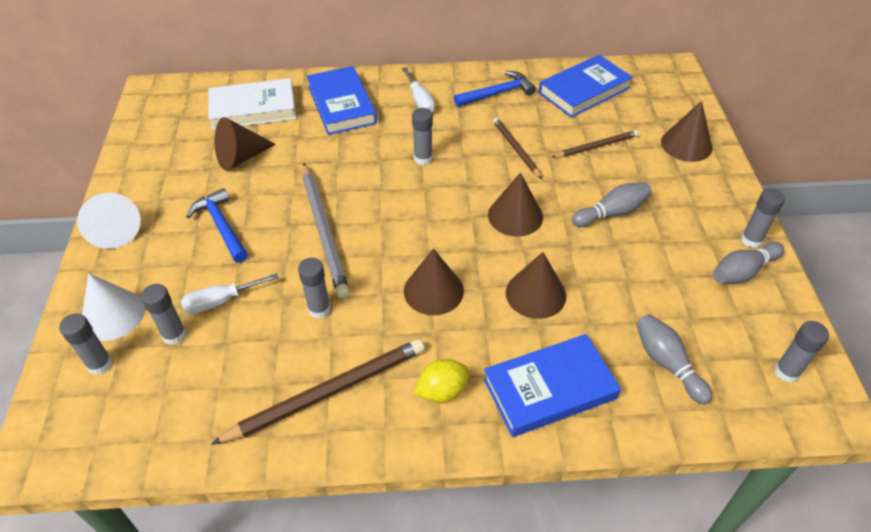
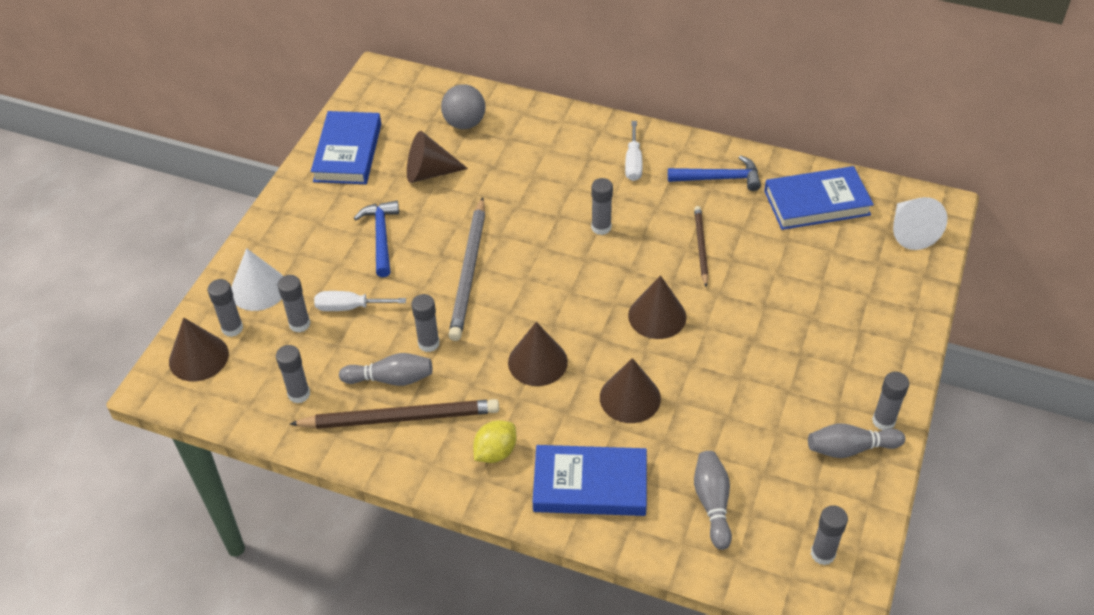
camera: 25 degrees right, 0 degrees up
white cone [77,193,141,249] -> white cone moved to [893,197,947,250]
white book [208,78,296,130] -> grey ball [441,84,485,129]
blue book [307,66,377,135] -> blue book moved to [311,111,381,184]
yellow lemon [414,359,469,403] -> yellow lemon turned 45 degrees counterclockwise [473,420,516,463]
brown pencil [552,130,639,158] -> none
grey bowling pin [572,182,652,227] -> grey bowling pin moved to [339,353,432,386]
brown cone [661,101,713,162] -> brown cone moved to [169,318,229,381]
none -> grey glue stick [276,345,310,403]

